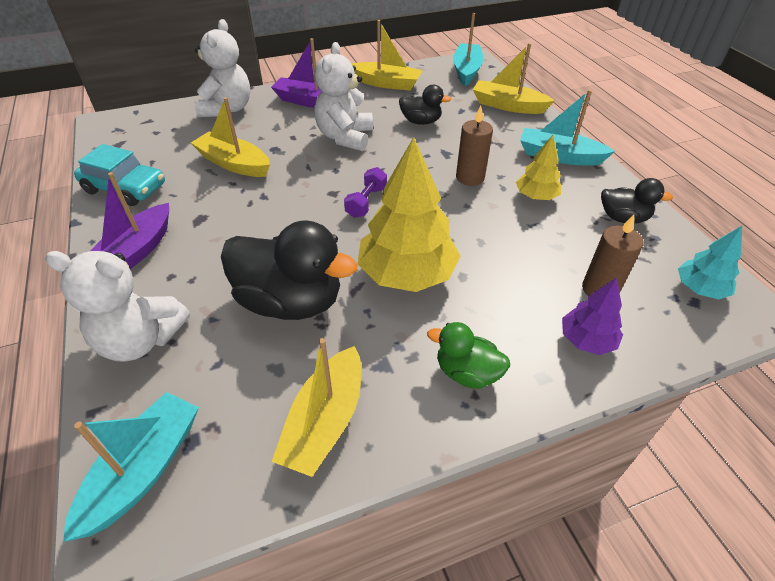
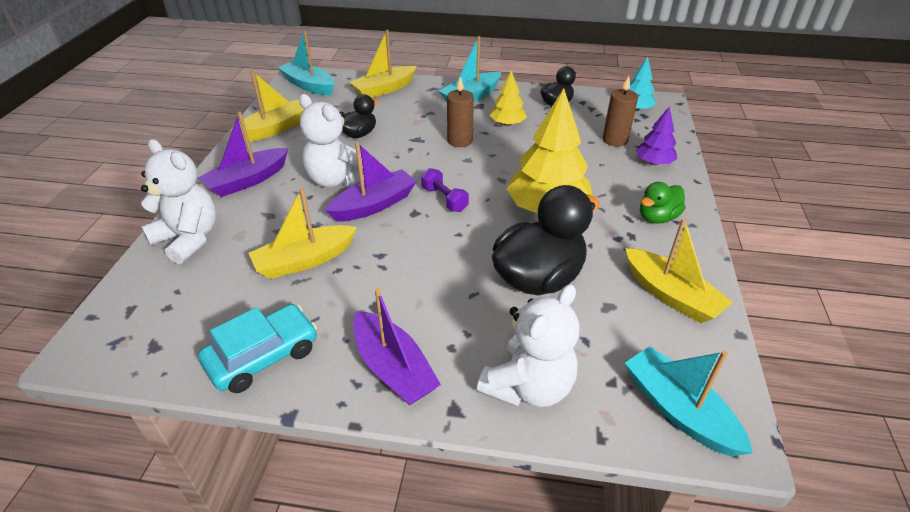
camera: 60 degrees left, 5 degrees down
none -> purple boat [325,142,417,222]

